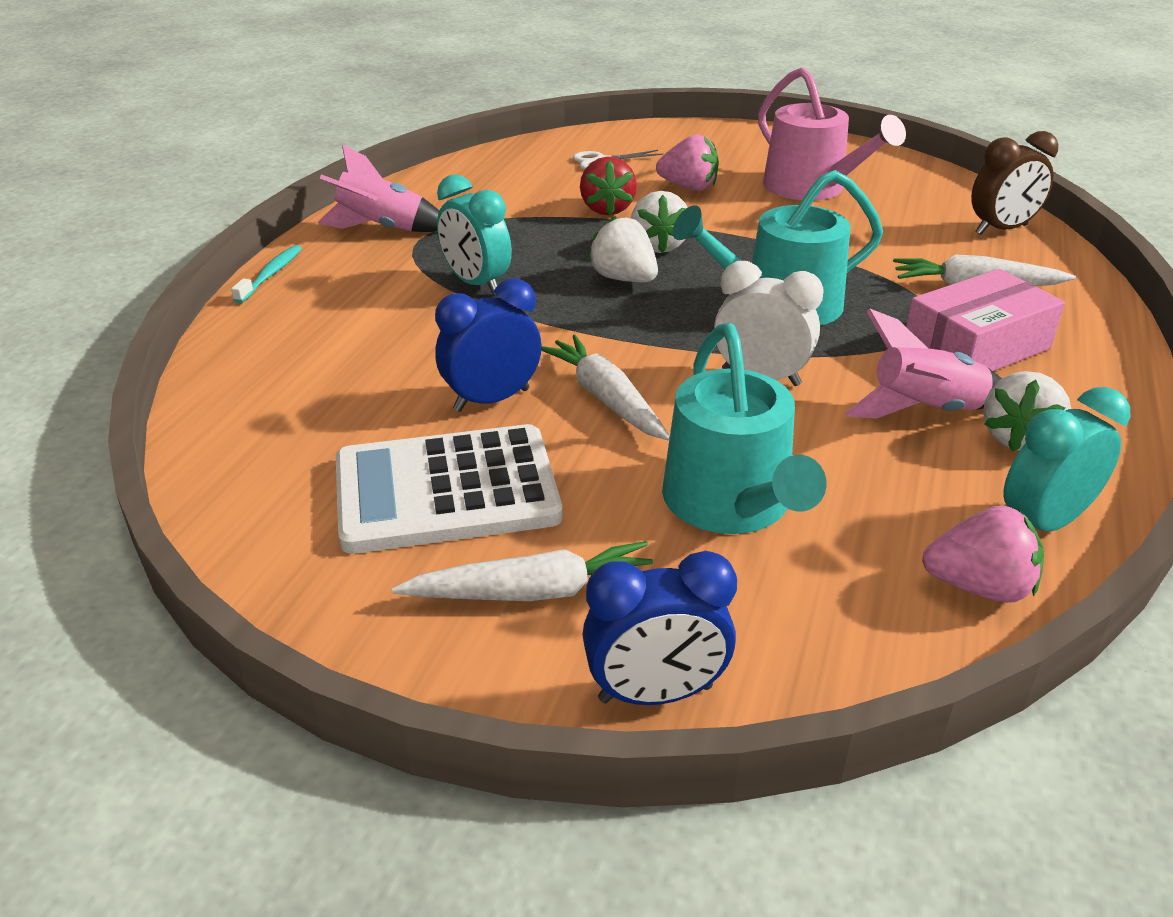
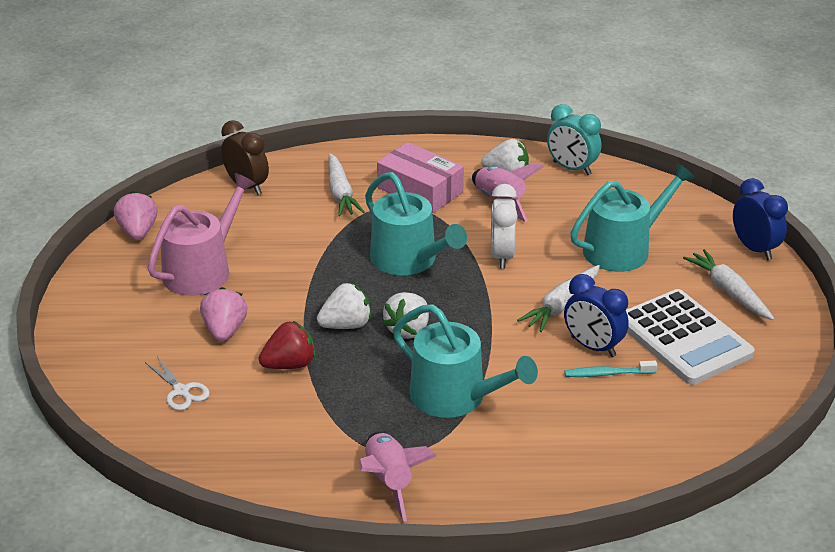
camera: 110 degrees left, 0 degrees up
turquoise toothbrush [231,245,302,303] -> turquoise toothbrush moved to [565,361,657,377]
turquoise clock [437,174,512,295] -> turquoise watering can [393,304,538,418]
pink strawberry [922,505,1044,603] -> pink strawberry moved to [114,191,157,240]

